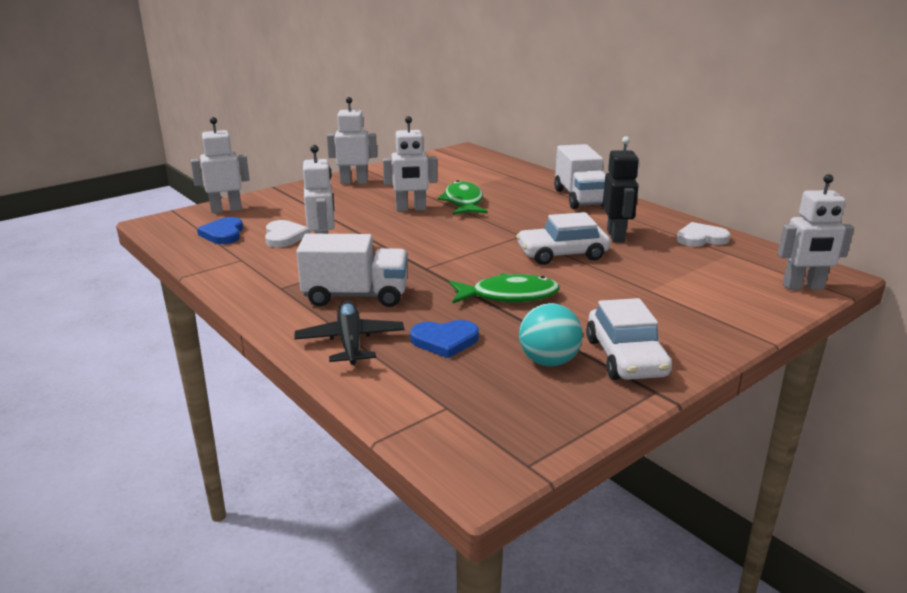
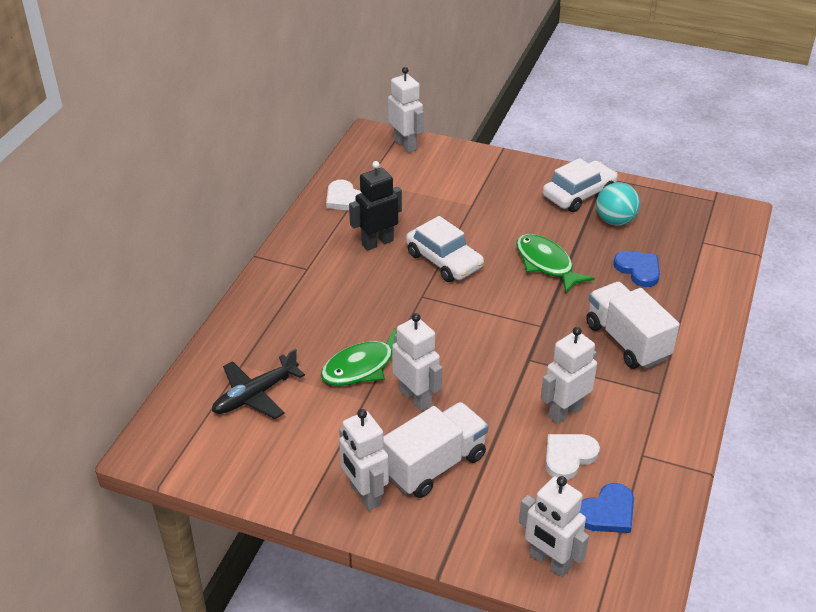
camera: 120 degrees left, 15 degrees up
black plane [295,300,404,365] -> black plane moved to [212,349,305,419]
white truck [554,144,606,209] -> white truck moved to [383,402,488,498]

